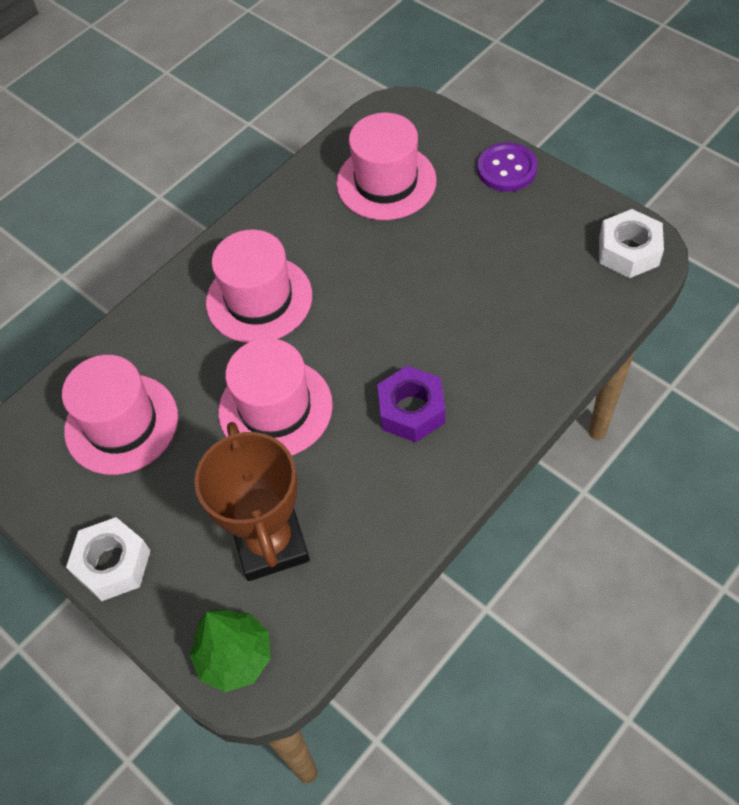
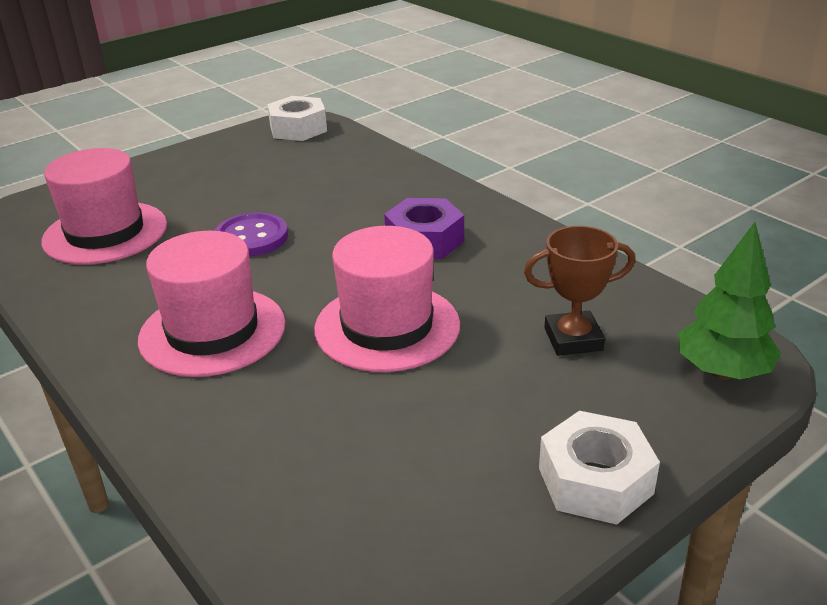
camera: 85 degrees left, 25 degrees down
pink hat [62,355,178,475] -> none
brown trophy [194,422,310,581] -> brown trophy [524,226,635,356], size x0.61
purple button [477,142,537,192] -> purple button moved to [214,213,288,257]

